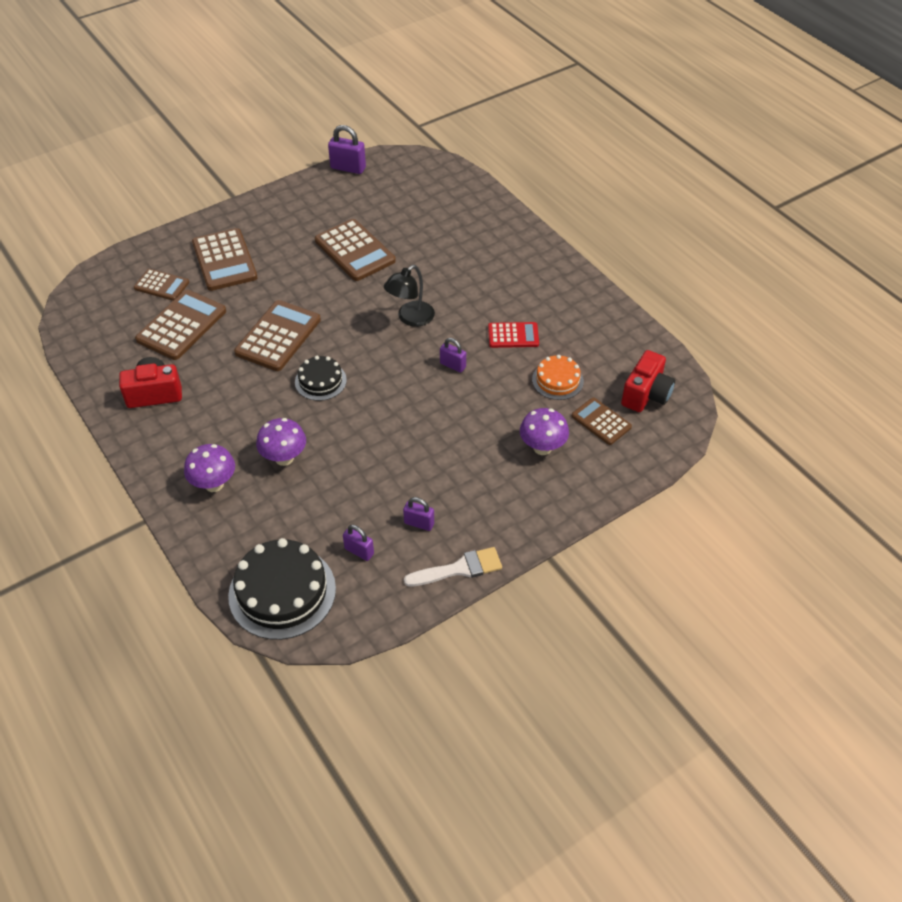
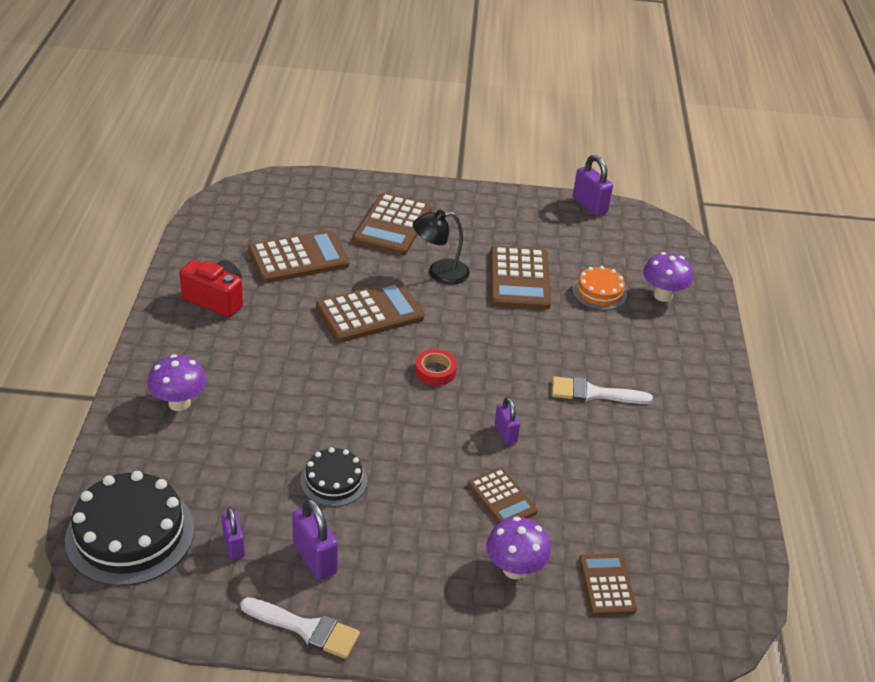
camera: 35 degrees right, 10 degrees down
brown calculator [134,269,189,301] -> brown calculator moved to [468,468,538,523]
purple mushroom [256,418,306,466] -> purple mushroom moved to [643,252,693,302]
black cake [295,356,347,401] -> black cake moved to [300,447,368,507]
black lamp [384,265,435,327] -> black lamp moved to [413,210,470,285]
purple padlock [403,497,434,531] -> purple padlock [292,498,338,580], size x1.57
red calculator [488,322,539,348] -> none
orange cake [532,355,584,400] -> orange cake moved to [572,266,627,310]
red camera [621,350,675,412] -> none
none -> red tape [415,349,457,386]
none -> white brush [552,376,653,404]

